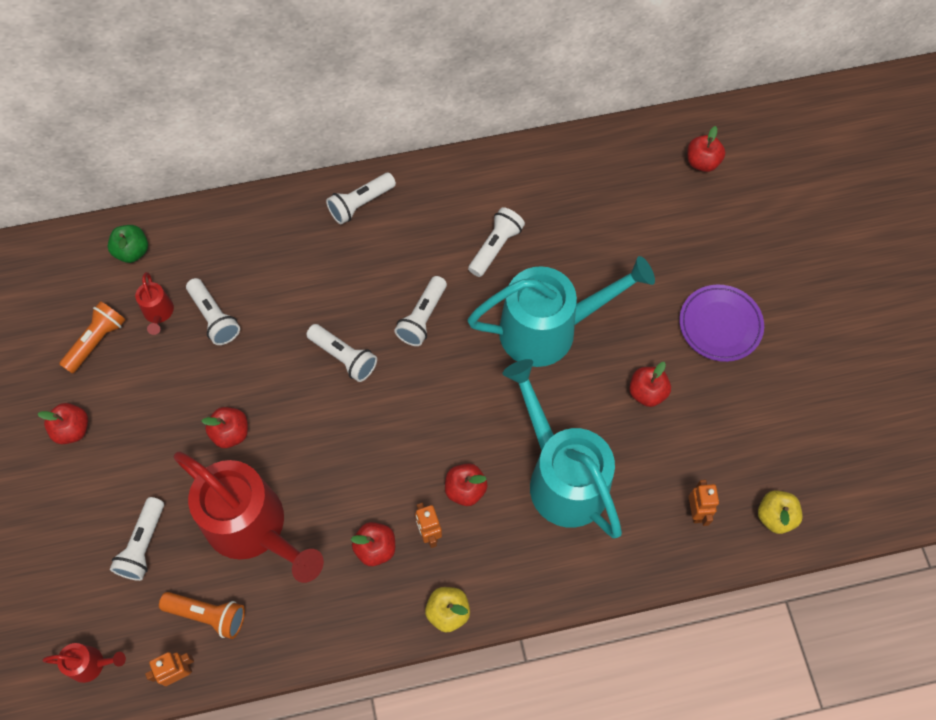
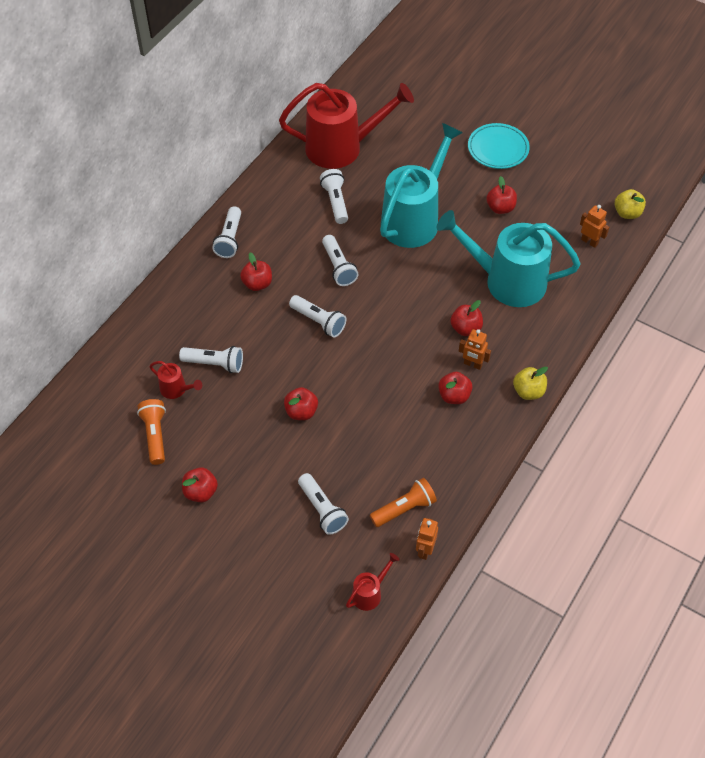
camera: 45 degrees left, 10 degrees down
green apple [108,225,148,263] -> none
red watering can [173,452,324,583] -> red watering can moved to [279,83,414,169]
white flashlight [306,324,377,382] -> white flashlight turned 45 degrees clockwise [289,295,346,337]
purple plate [679,285,764,362] -> turquoise plate [468,123,530,169]
red apple [687,126,725,172] -> red apple moved to [240,252,272,291]

